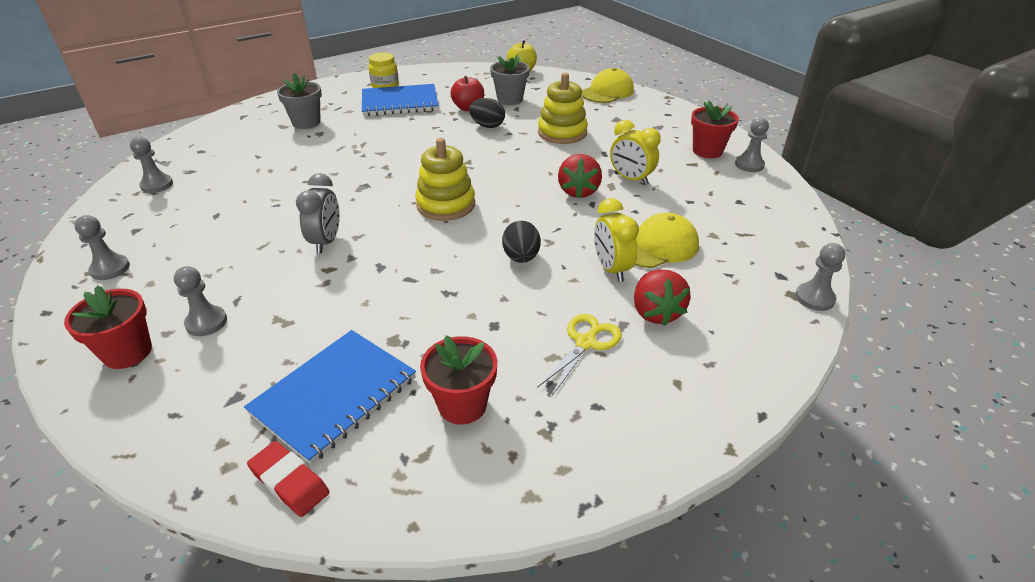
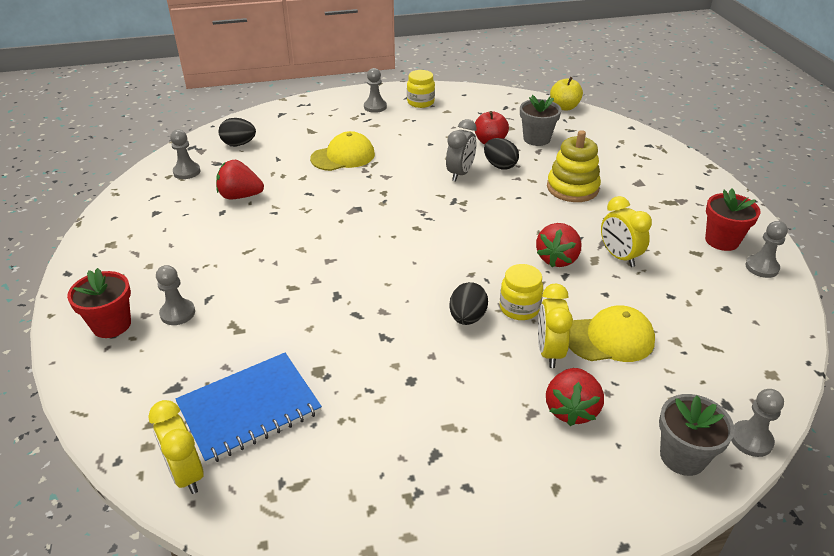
camera: 20 degrees right, 0 degrees up
grey pawn [74,215,130,280] -> grey pawn moved to [364,68,387,113]
red eraser [247,441,329,517] -> yellow clock [148,400,204,494]
grey flower pot [277,73,322,129] -> grey flower pot moved to [659,394,735,476]
grey clock [296,173,340,254] -> grey clock moved to [446,119,477,181]
blue notebook [362,84,439,116] -> none
yellow stacking toy [415,138,475,221] -> none
red flower pot [420,335,497,425] -> none
yellow scissors [537,314,622,396] -> none
yellow cap [582,68,634,103] -> yellow cap moved to [310,131,375,171]
none -> red strawberry [216,160,264,199]
none -> black egg [219,118,256,146]
none -> yellow jar [500,264,543,320]

